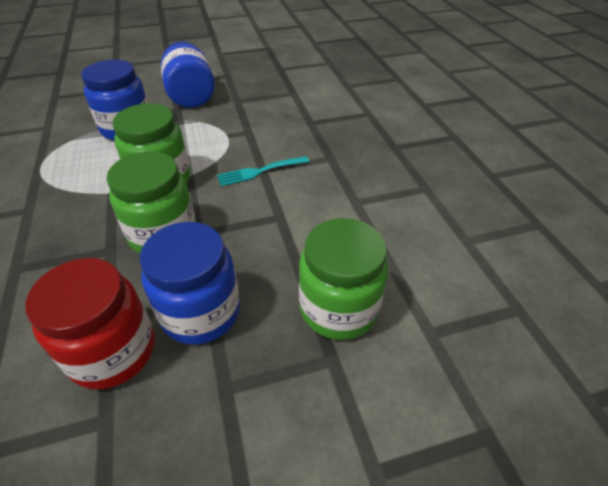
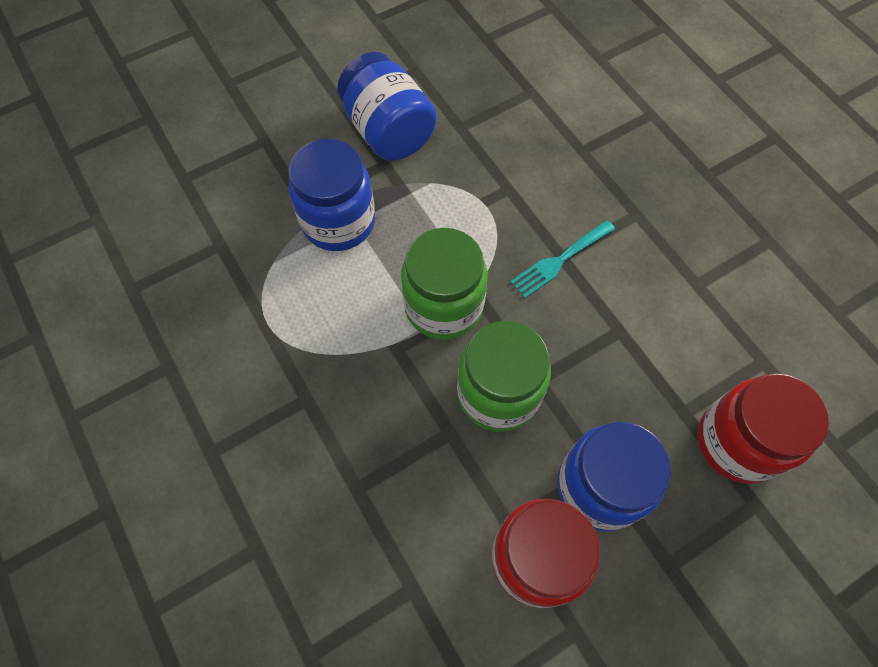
camera: 15 degrees left, 20 degrees up
green jar [299,218,388,340] -> red jar [698,373,829,484]

